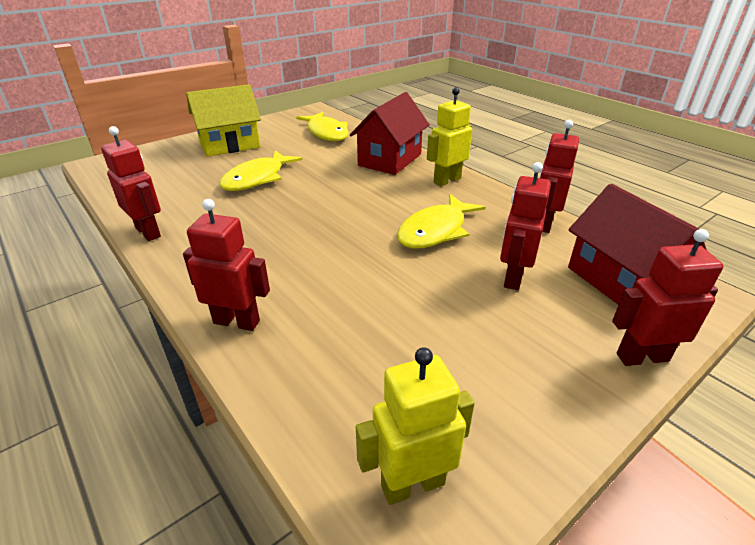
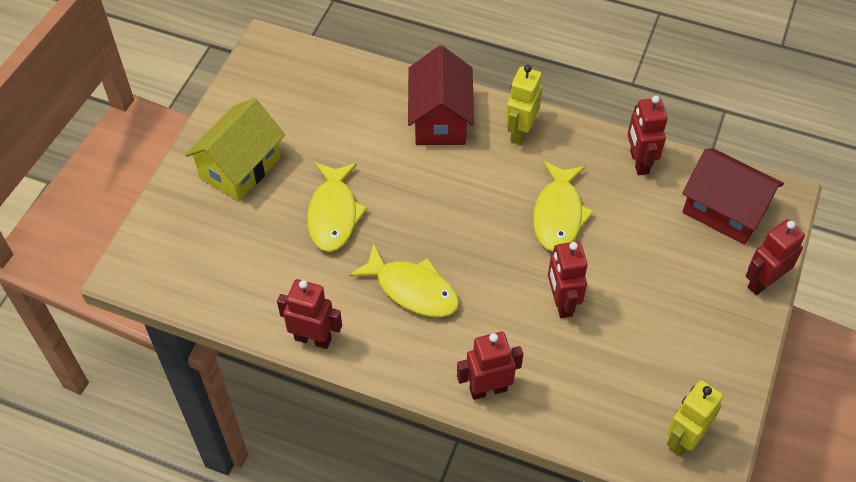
camera: 30 degrees left, 20 degrees up
yellow fish [296,112,349,141] -> yellow fish moved to [349,243,459,317]
red robot [500,162,551,290] -> red robot moved to [548,241,588,318]

